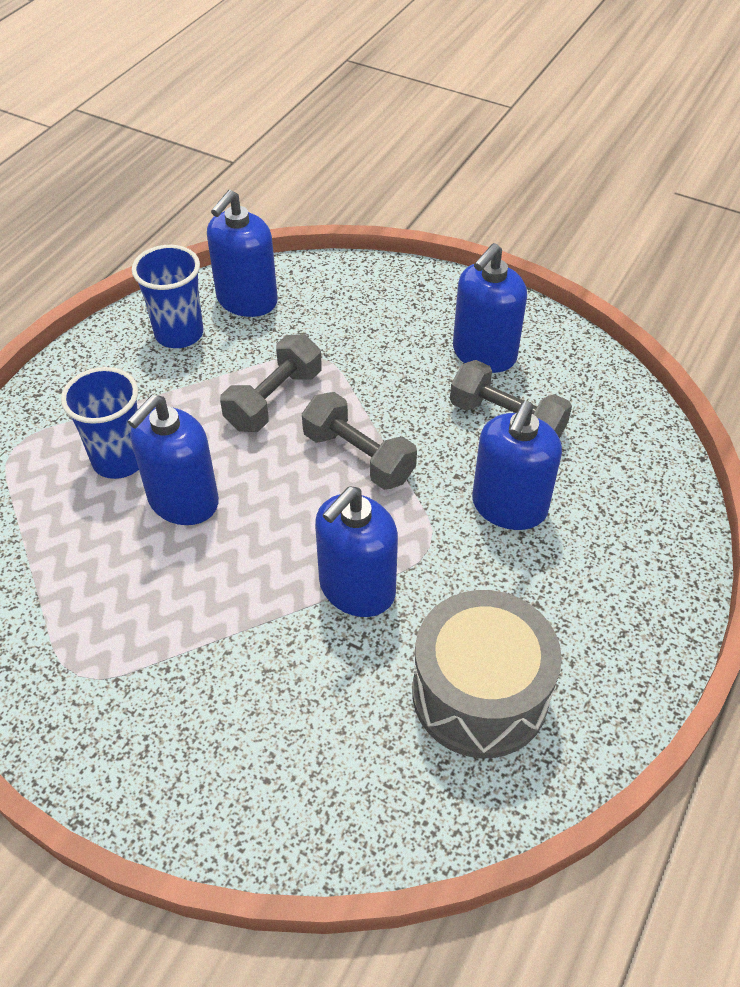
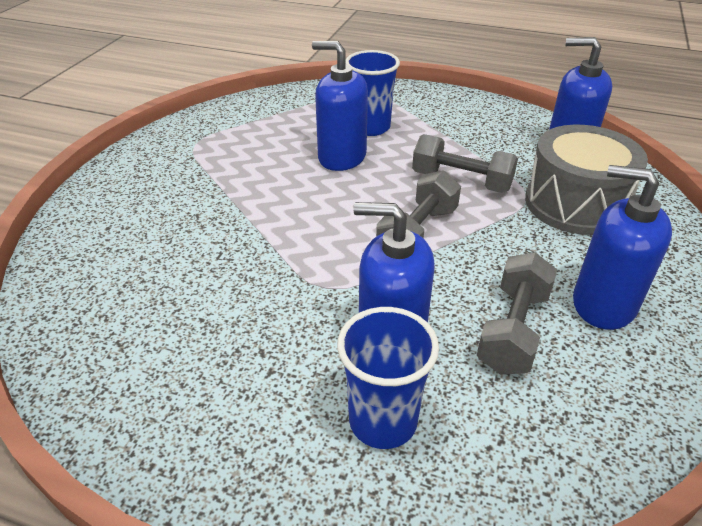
camera: 80 degrees right, 10 degrees down
blue cup [132,245,203,348] -> blue cup moved to [337,307,439,449]
blue soap dispenser [315,486,398,617] -> none
grey drum [412,590,562,758] -> grey drum moved to [525,125,648,235]

